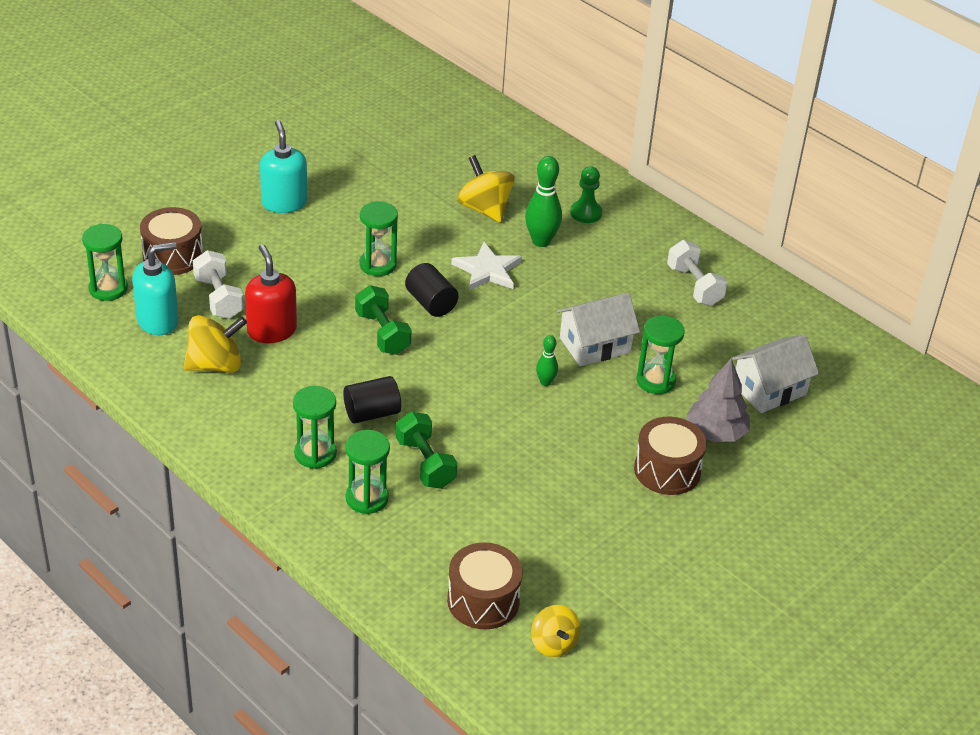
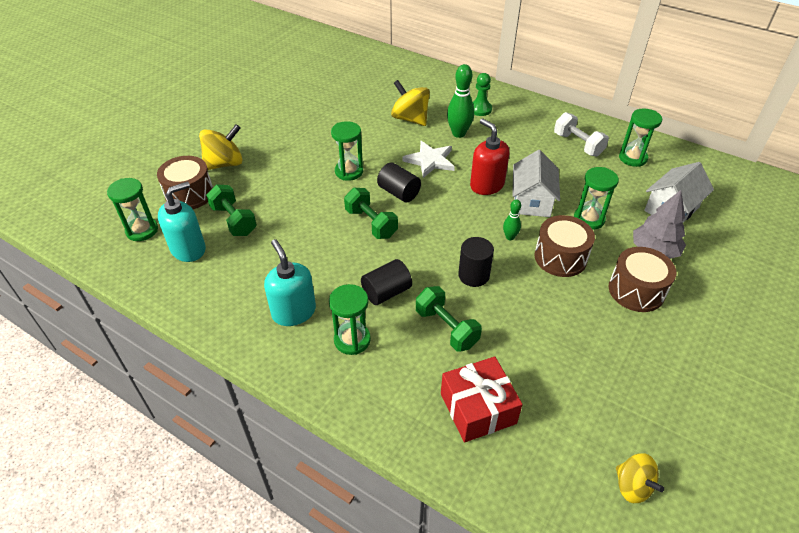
camera: 10 degrees left, 5 degrees up
yellow spinning top [184,315,247,373] -> yellow spinning top moved to [199,124,243,170]
white dumbbell [193,250,244,319] -> green dumbbell [206,184,257,236]
red soap dispenser [245,244,297,343] -> red soap dispenser moved to [470,119,510,195]
turquoise soap dispenser [260,120,307,213] -> turquoise soap dispenser moved to [264,239,316,326]
green hourglass [346,430,390,514] -> green hourglass moved to [619,108,662,167]
brown drum [447,543,523,629] -> brown drum moved to [534,215,595,277]
white house [557,293,640,366] -> white house turned 45 degrees counterclockwise [512,150,560,217]
none -> red gift [441,357,523,442]
none -> black cylinder [458,237,494,287]

